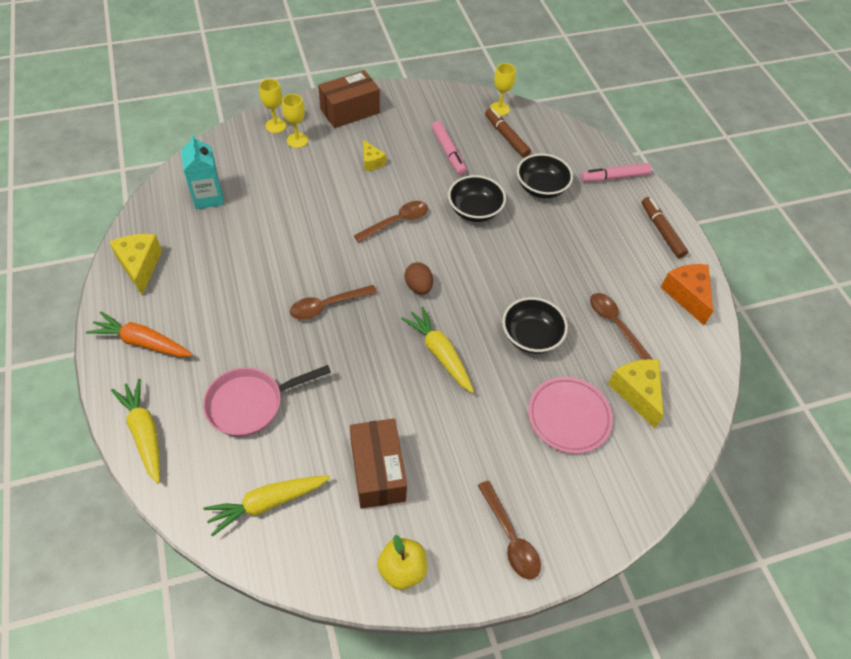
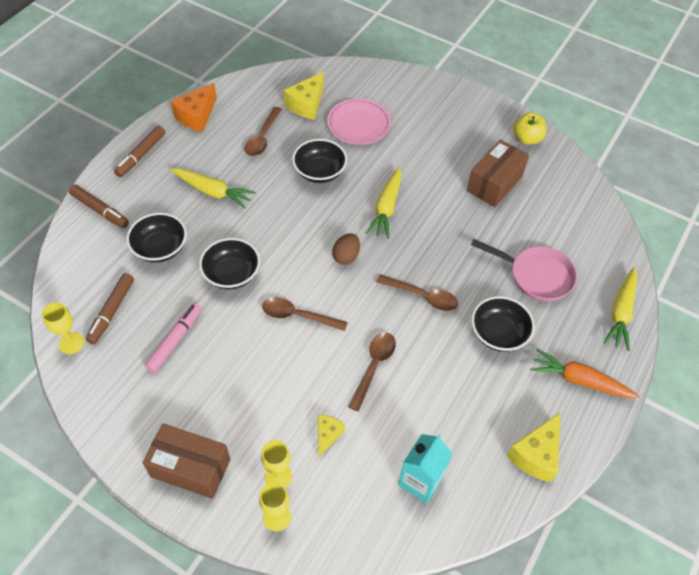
camera: 130 degrees left, 0 degrees up
orange carrot [86,312,193,357] -> orange carrot turned 135 degrees clockwise [531,349,640,398]
yellow carrot [203,476,330,537] -> yellow carrot moved to [170,168,256,209]
yellow cheese [363,140,386,171] -> yellow cheese moved to [318,415,345,457]
brown spoon [478,481,541,580] -> brown spoon moved to [348,332,396,412]
pink marker [581,163,652,182] -> brown marker [69,185,129,228]
none -> black bowl [471,296,535,352]

